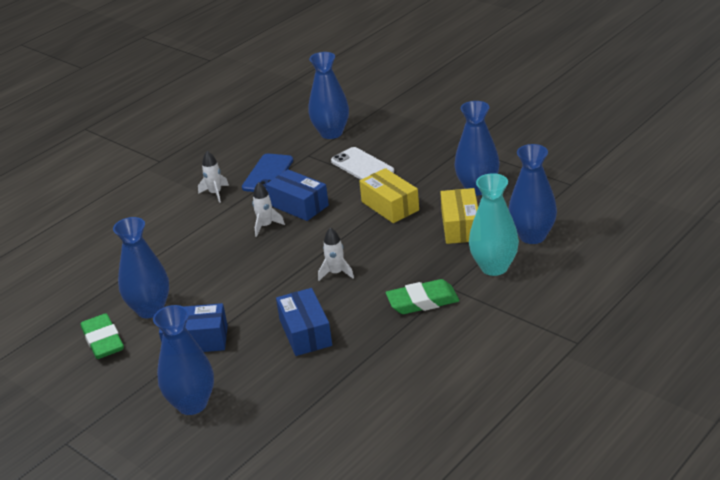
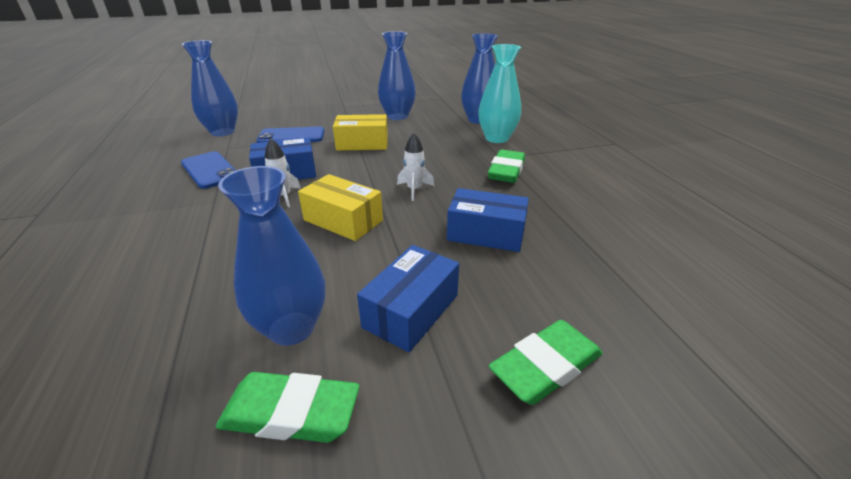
camera: 60 degrees left, 0 degrees up
blue vase [153,305,214,415] -> green eraser [489,320,603,405]
white rocket [198,151,229,203] -> none
white phone [331,147,394,180] -> blue phone [256,126,324,143]
yellow box [440,188,478,244] -> yellow box moved to [298,174,383,241]

